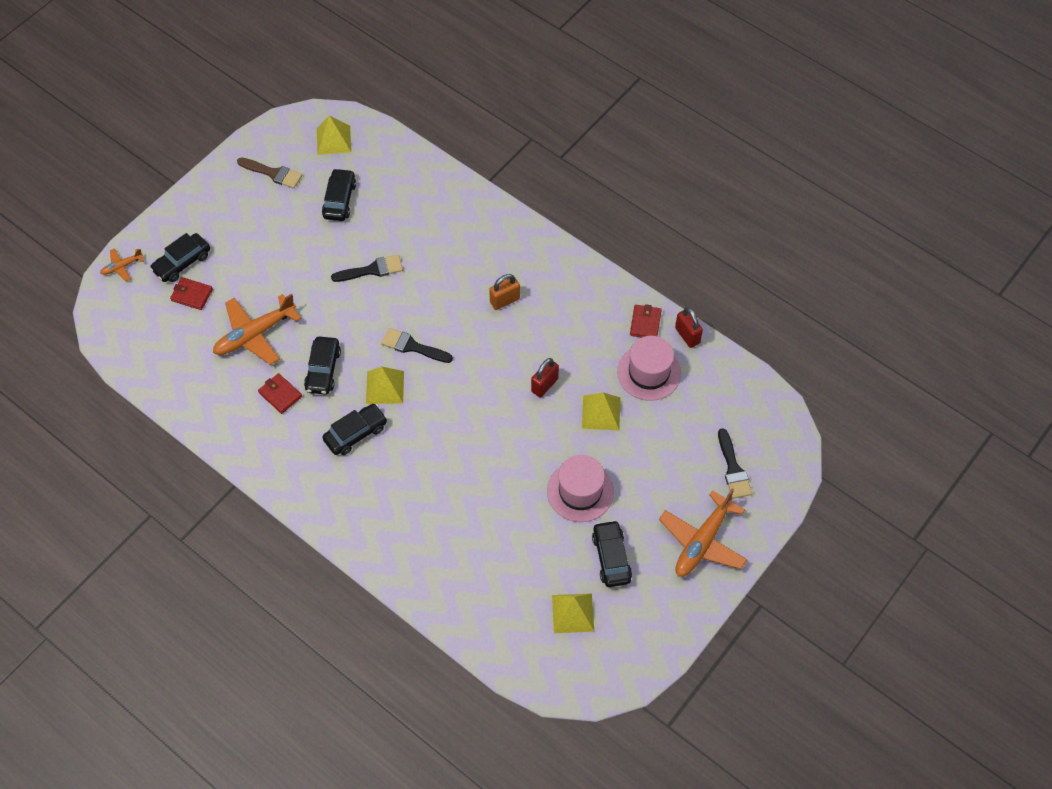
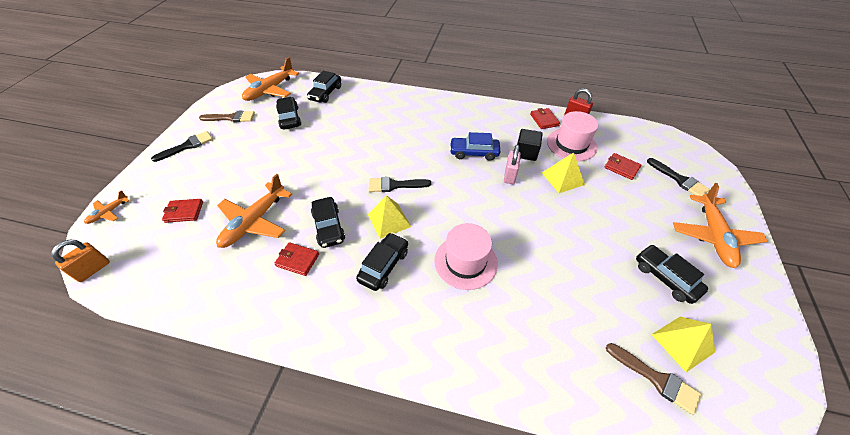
camera: 25 degrees left, 10 degrees down
black car [150,233,210,282] -> black car moved to [307,71,341,103]
yellow pyramid [317,115,351,155] -> orange plane [242,57,299,101]
black brush [331,255,403,282] -> black brush moved to [151,131,213,162]
orange padlock [489,274,520,310] -> orange padlock moved to [51,240,110,282]
red padlock [531,358,559,397] -> pink padlock [504,144,521,184]
pink hat [547,455,614,522] -> pink hat moved to [434,223,498,290]
none -> blue car [450,132,500,161]
none -> black cube [517,129,543,161]
none -> red wallet [604,153,641,180]
none -> brown brush [606,343,701,415]

